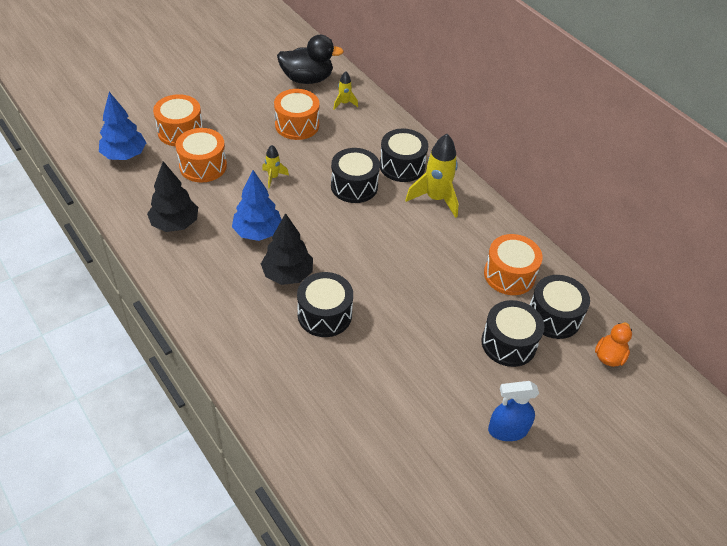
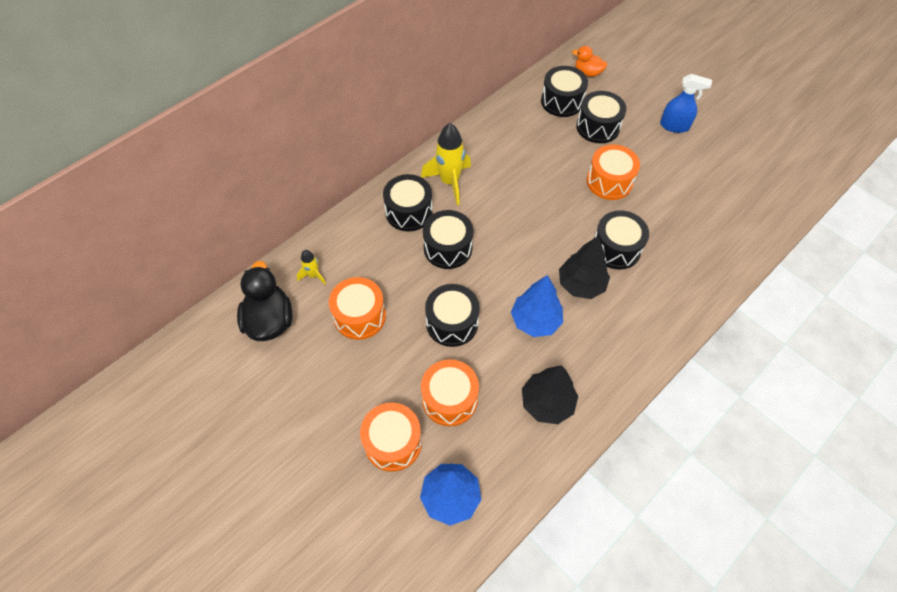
camera: 95 degrees left, 10 degrees up
yellow rocket [262,145,289,188] -> black drum [425,284,480,347]
orange drum [484,234,543,295] -> orange drum moved to [587,144,640,200]
blue spray bottle [488,381,539,441] -> blue spray bottle turned 60 degrees counterclockwise [660,74,712,133]

